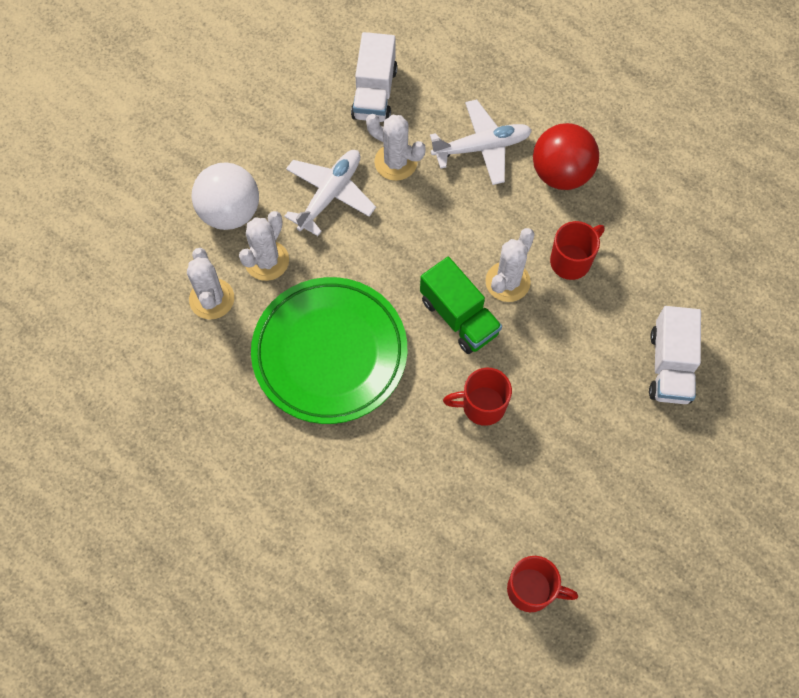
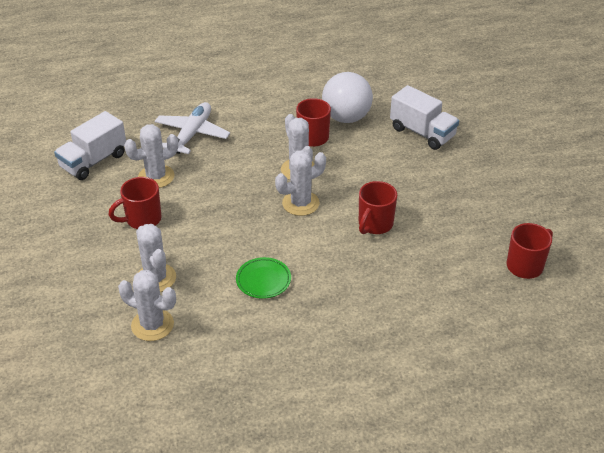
camera: 55 degrees left, 25 degrees down
white ball [192,162,259,230] -> white ball moved to [322,72,373,123]
green plate [251,277,407,424] -> green plate [236,257,291,299], size x0.40
white plane [284,150,376,236] -> red mug [108,177,162,229]
white truck [351,32,397,122] -> white truck turned 90 degrees clockwise [54,111,126,180]
green truck [420,257,502,354] -> white cactus [275,150,326,216]
red ball [533,123,599,190] -> none

